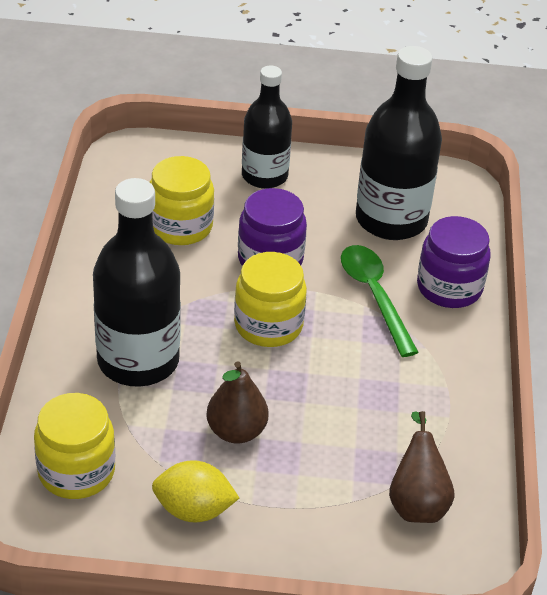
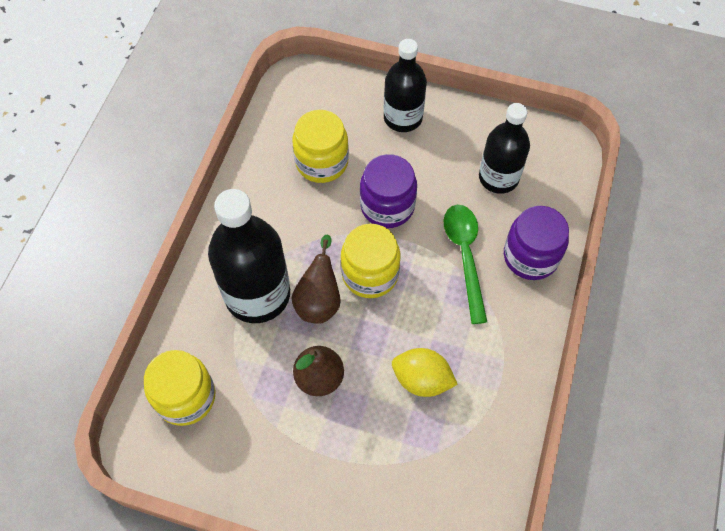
camera: 15 degrees right, 20 degrees up
yellow lemon [152,460,239,522] -> yellow lemon moved to [392,348,458,397]
black bottle [356,46,442,240] -> black bottle [479,103,530,194], size x0.66
brown pear [389,411,454,523] -> brown pear moved to [291,234,341,324]

